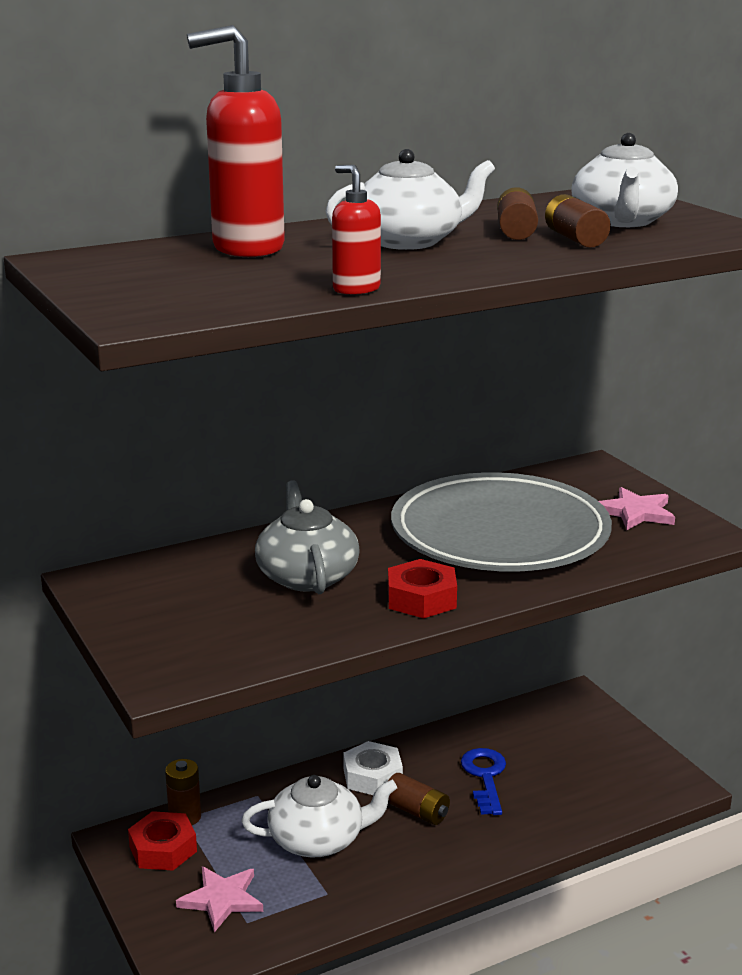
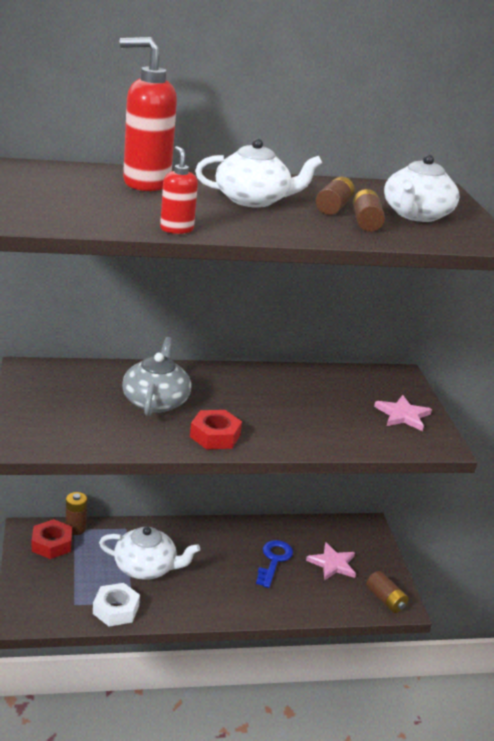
camera: 15 degrees right, 5 degrees up
pink star [176,866,263,932] -> pink star moved to [306,542,356,580]
white nut [343,741,403,795] -> white nut moved to [93,583,140,626]
brown battery [388,773,450,825] -> brown battery moved to [366,571,409,613]
grey plate [391,472,612,572] -> none

